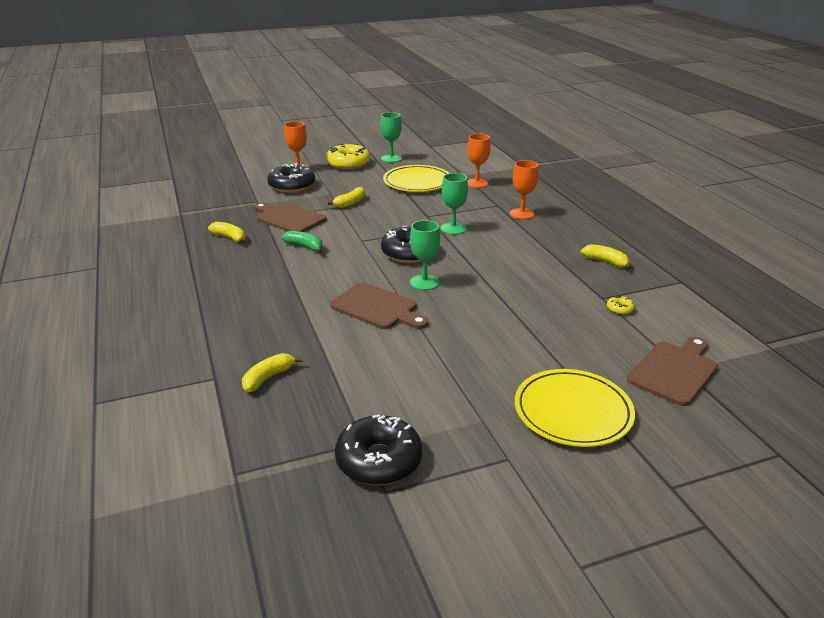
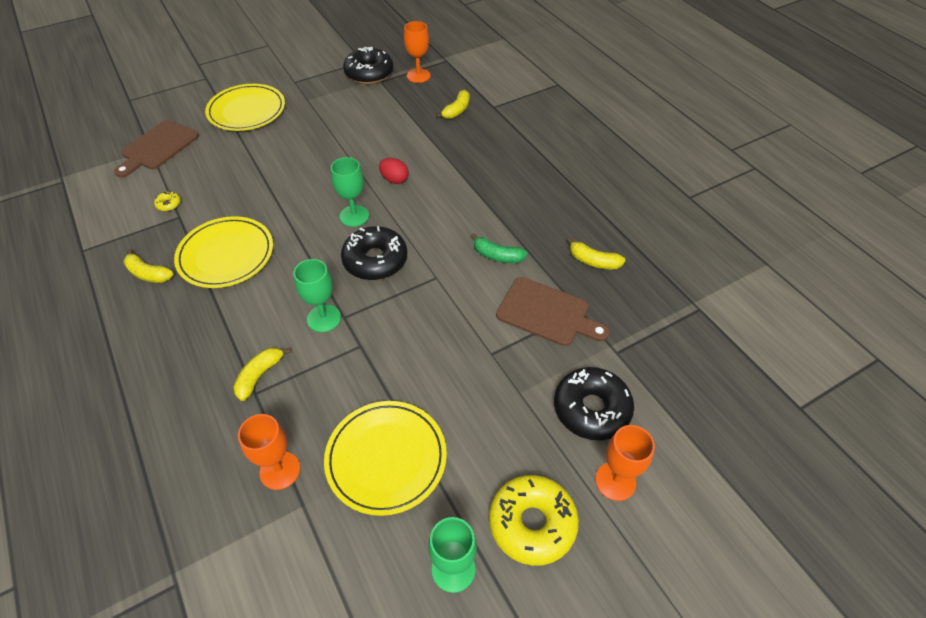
camera: 170 degrees right, 20 degrees up
yellow banana [328,187,365,208] -> yellow banana moved to [233,347,291,401]
brown cutting board [330,282,428,329] -> red egg [379,158,409,184]
orange goblet [510,160,538,219] -> orange goblet moved to [404,21,431,83]
none -> yellow plate [174,216,273,288]

